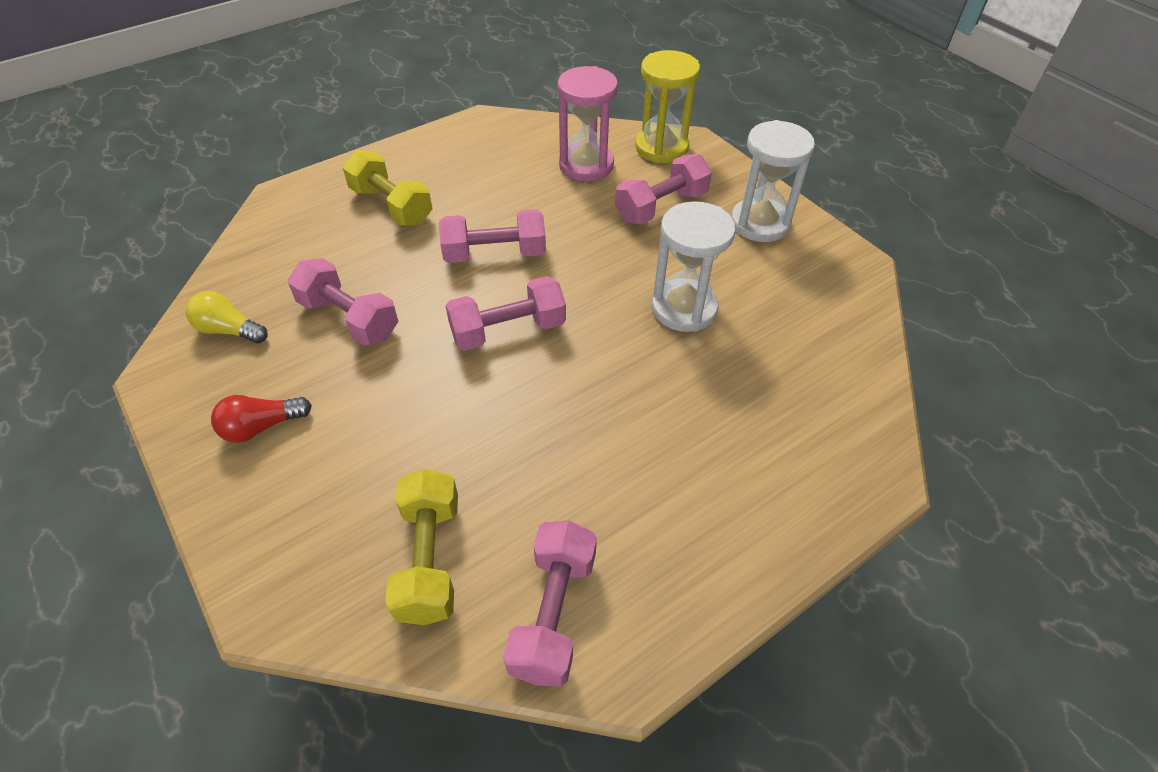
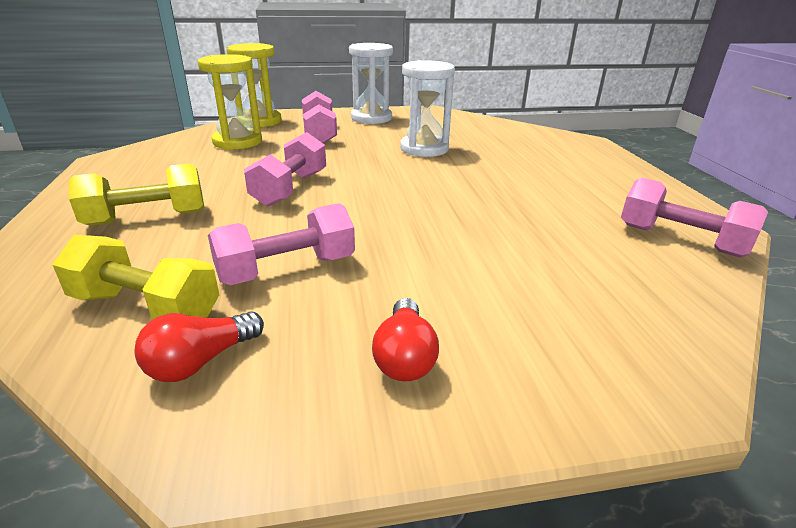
camera: 65 degrees left, 20 degrees down
yellow light bulb [186,291,268,343] -> red light bulb [134,311,264,382]
yellow dumbbell [385,469,458,625] -> yellow dumbbell moved to [53,235,219,320]
pink dumbbell [445,276,566,351] -> none
pink hourglass [558,66,618,181] -> yellow hourglass [197,54,262,150]

